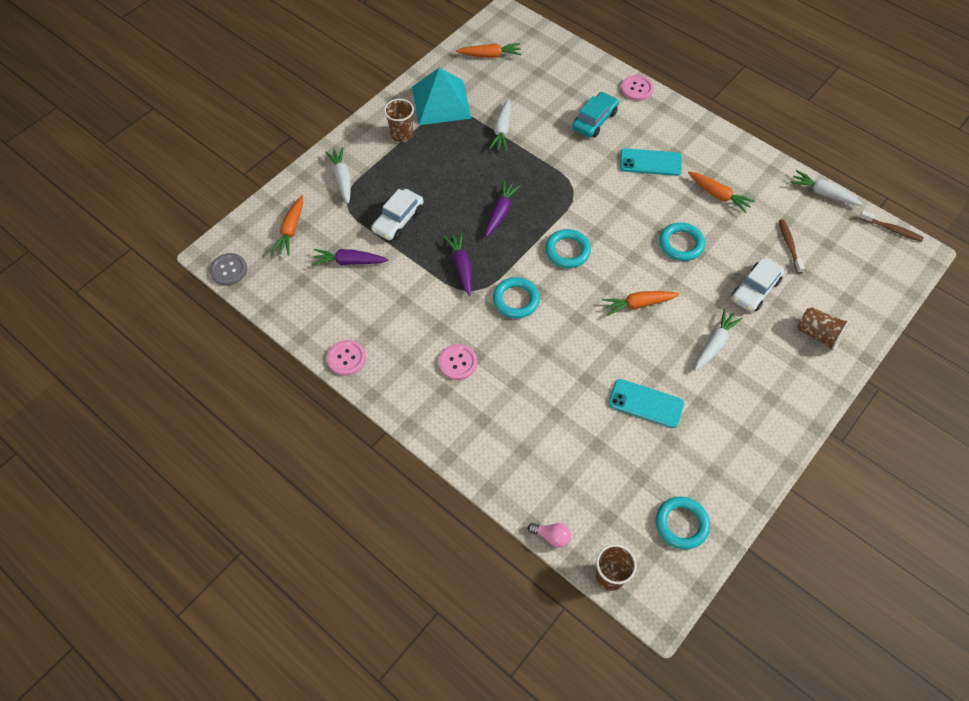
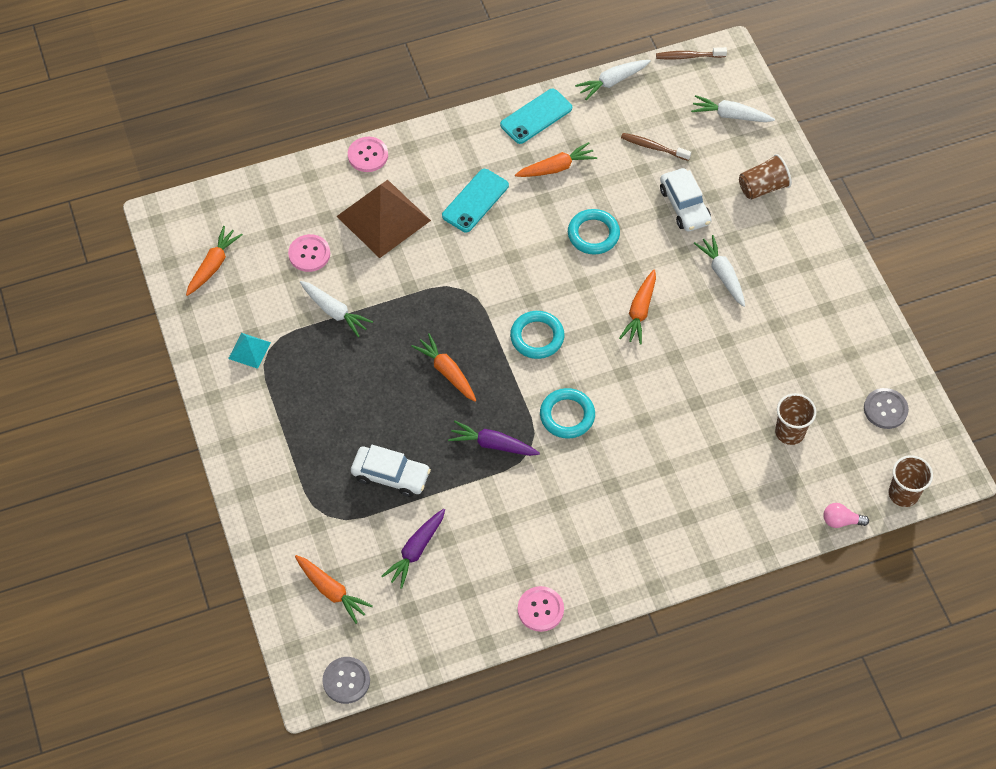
camera: 60 degrees left, 0 degrees up
white carrot [325,147,351,204] -> white carrot moved to [691,95,775,122]
white car [371,189,423,241] -> white car turned 45 degrees counterclockwise [351,445,431,497]
brown cup [384,99,414,142] -> brown cup moved to [775,393,816,445]
turquoise pyramid [412,68,472,125] -> turquoise pyramid [228,333,271,369], size x0.46
pink button [439,344,477,380] -> pink button moved to [288,234,330,272]
purple carrot [485,180,521,237] -> orange carrot [411,333,476,402]
pink light bulb [528,523,571,548] -> pink light bulb turned 135 degrees counterclockwise [823,503,869,528]
turquoise car [572,92,619,137] -> brown pyramid [336,180,431,258]
turquoise phone [608,379,684,428] -> turquoise phone moved to [500,89,572,144]
turquoise ring [656,497,710,549] -> grey button [864,388,909,429]
brown toothbrush [859,210,924,242] -> brown toothbrush turned 150 degrees counterclockwise [656,47,727,60]

